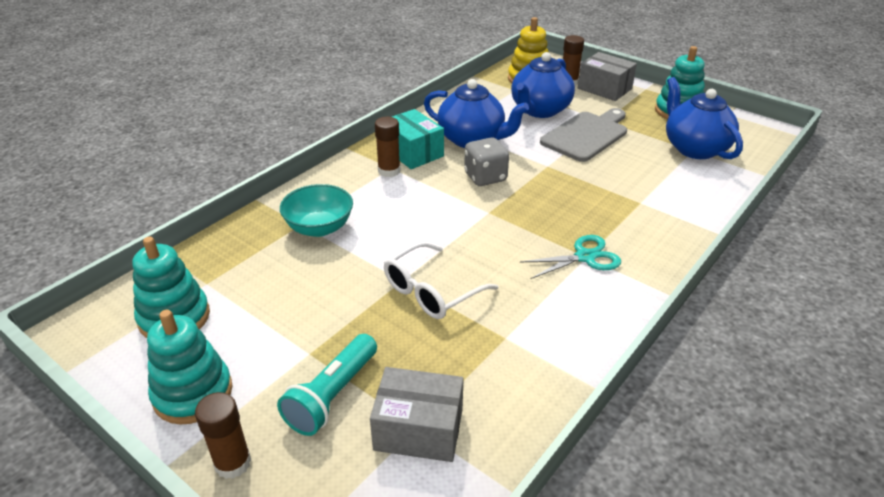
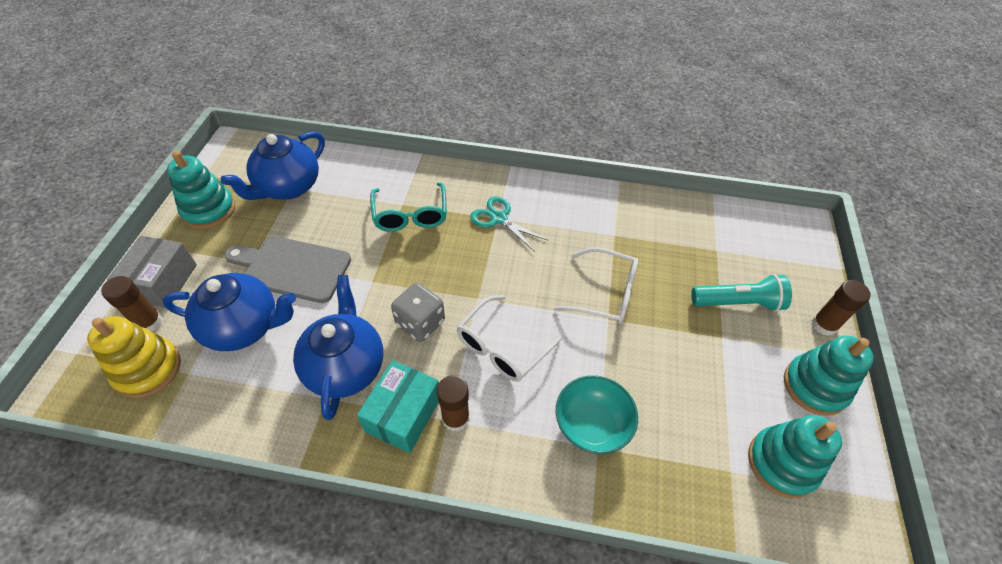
camera: 120 degrees left, 15 degrees up
grey box [370,367,464,462] -> none
none -> turquoise glasses [370,182,447,232]
none -> white glasses [457,295,562,382]

